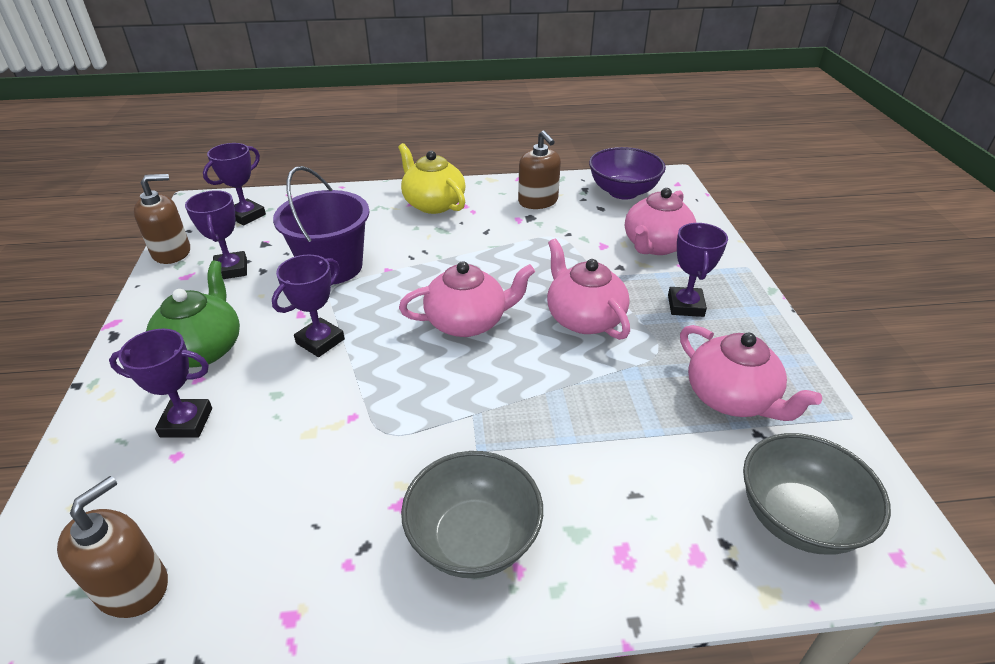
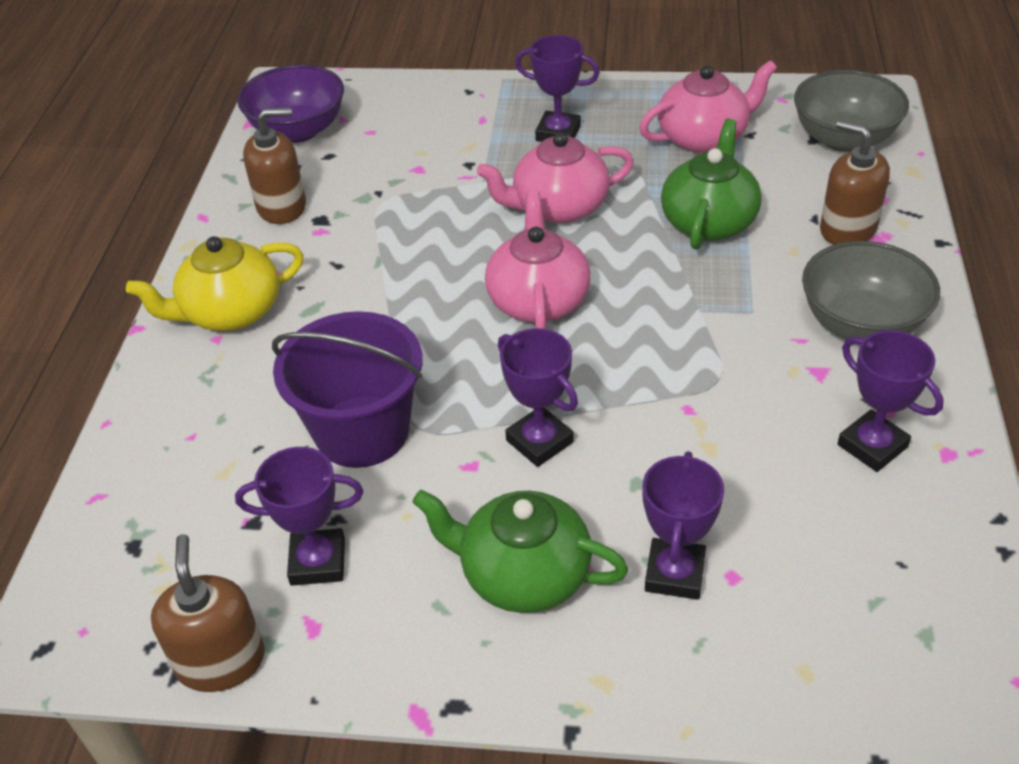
camera: 75 degrees left, 5 degrees up
brown soap dispenser [57,476,168,618] -> brown soap dispenser moved to [820,120,890,245]
purple trophy [203,143,266,225] -> purple trophy moved to [838,330,944,472]
pink teapot [625,188,696,255] -> none
none -> green teapot [661,119,762,250]

